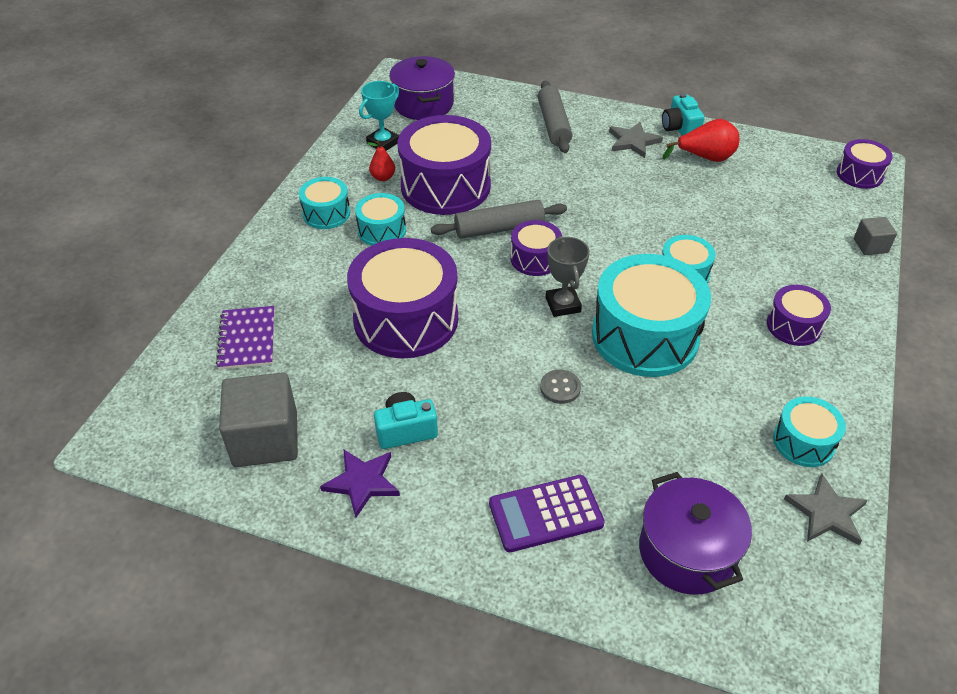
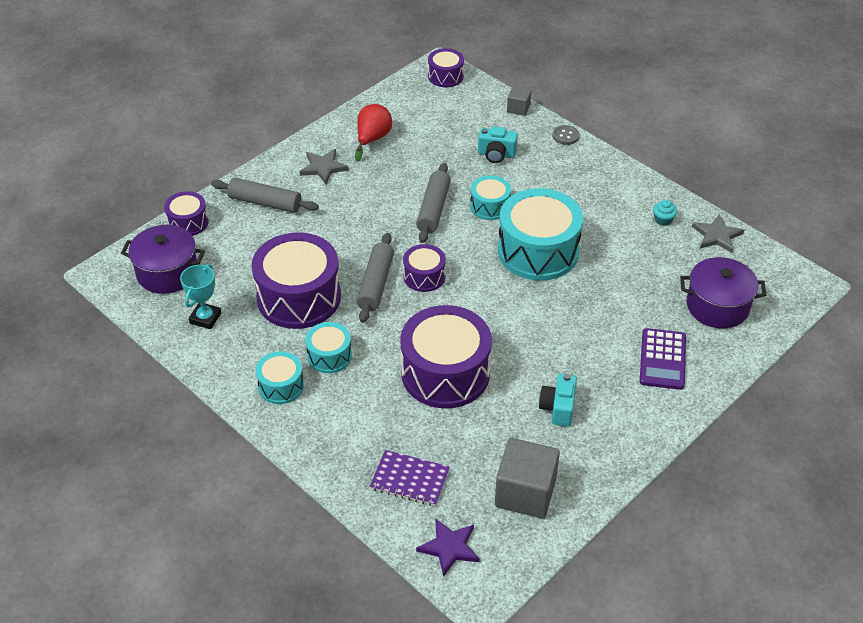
camera: 65 degrees left, 0 degrees up
purple star [320,450,400,517] -> purple star moved to [416,519,480,577]
turquoise trophy [359,81,399,151] -> turquoise trophy turned 45 degrees clockwise [180,264,221,329]
red pear [367,141,395,181] -> none
grey button [540,369,581,404] -> grey button moved to [553,125,579,145]
grey trophy [546,236,590,317] -> none
turquoise camera [662,93,705,136] -> turquoise camera moved to [478,126,518,163]
purple drum [767,285,831,346] -> purple drum moved to [164,191,209,236]
turquoise drum [773,396,846,467] -> turquoise cupcake [653,200,677,226]
none -> grey rolling pin [416,163,451,243]

